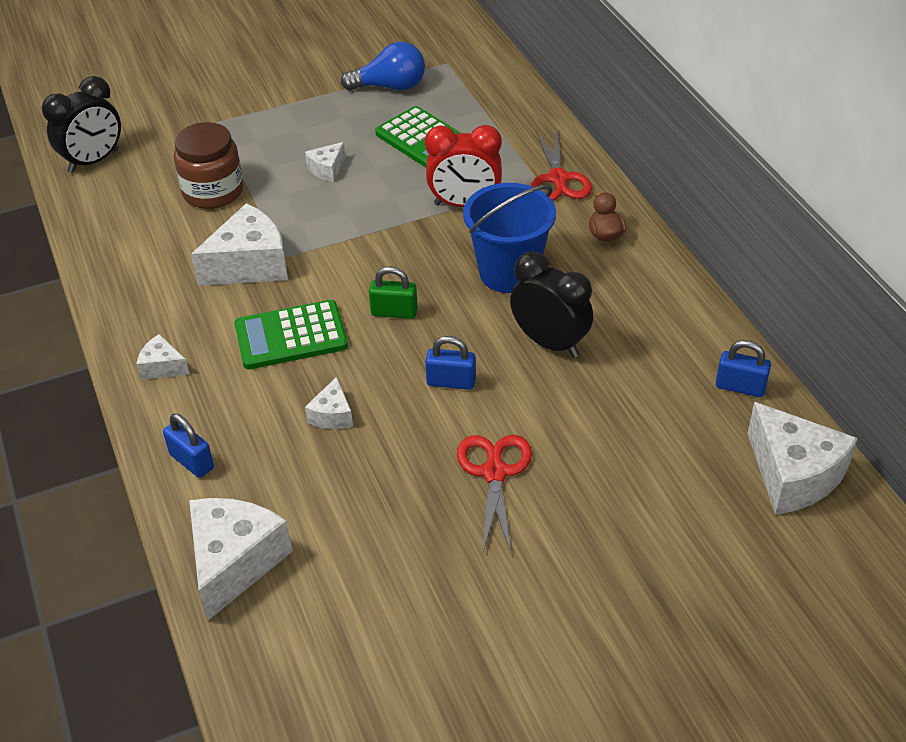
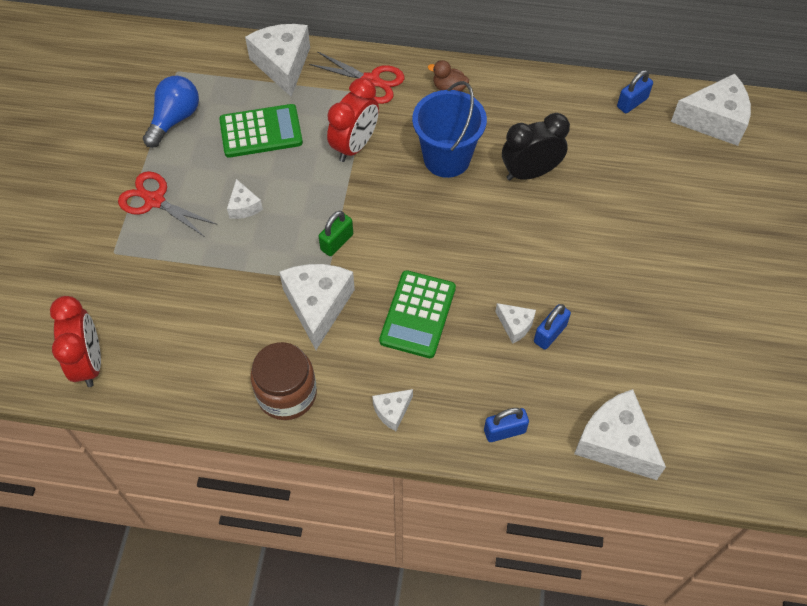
camera: 60 degrees left, 15 degrees up
black clock [42,76,121,173] -> red clock [50,296,101,387]
brown jar [174,122,244,209] -> brown jar moved to [250,342,317,420]
green padlock [369,266,418,319] -> green padlock moved to [319,211,353,256]
blue padlock [425,336,476,390] -> blue padlock moved to [534,304,571,350]
red scissors [457,435,532,553] -> red scissors moved to [118,171,217,237]
none -> white cheese [245,24,310,97]

